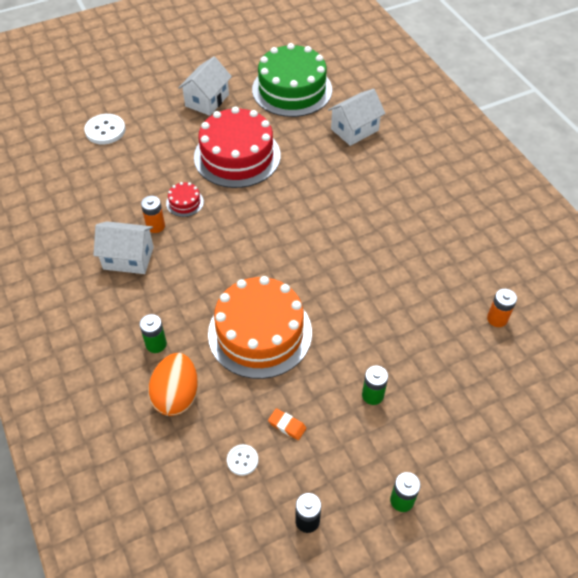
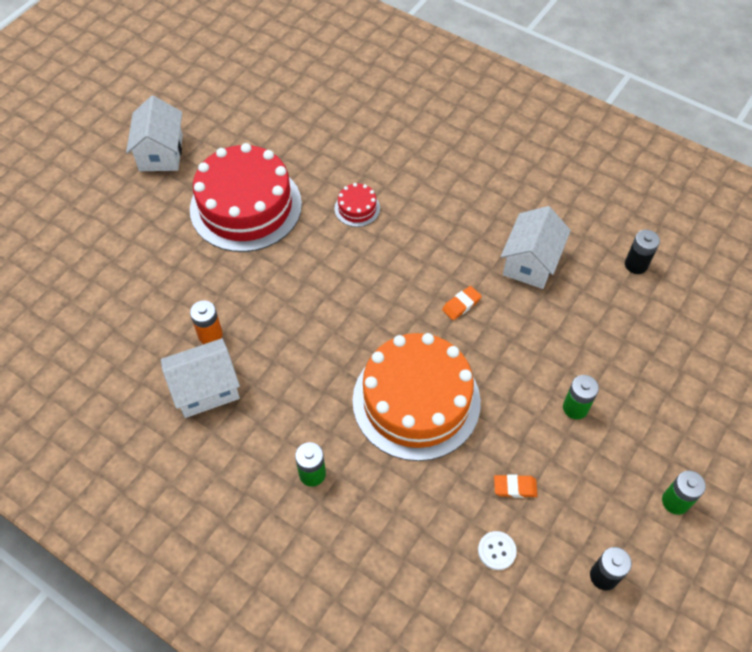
camera: 30 degrees left, 5 degrees up
white button [84,114,125,144] -> none
orange egg [148,353,198,416] -> none
red cake [166,182,204,217] -> red cake moved to [334,183,380,227]
green cake [252,43,332,117] -> none
white house [328,89,385,146] -> white house moved to [501,206,571,289]
orange battery [487,289,517,327] -> black battery [625,230,660,274]
none -> orange eraser [442,286,482,320]

